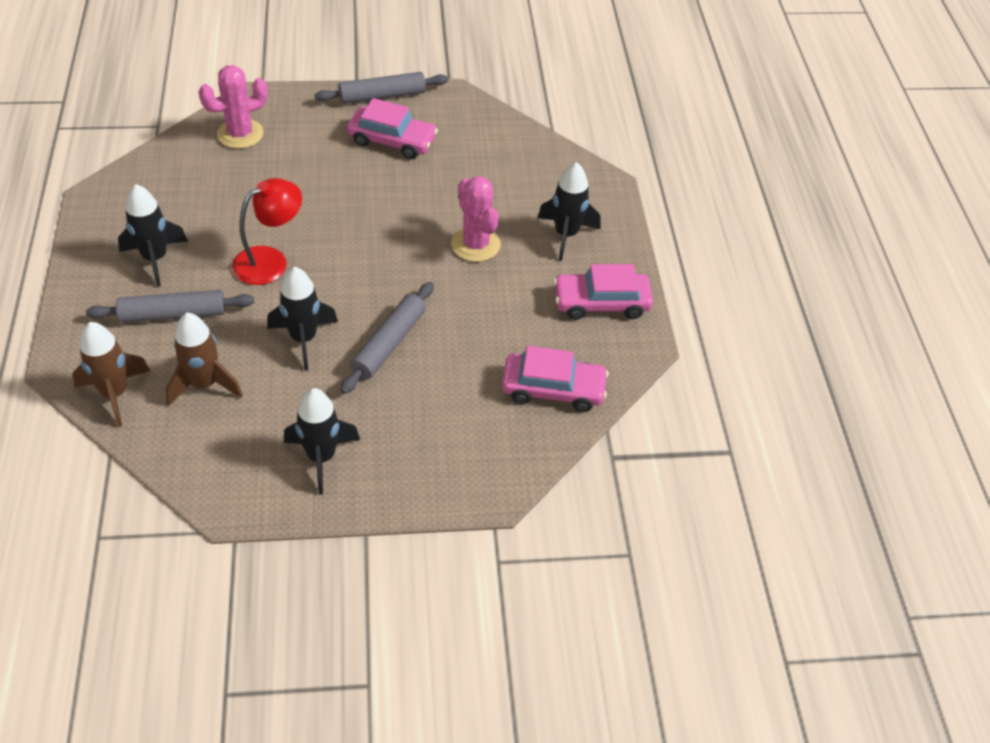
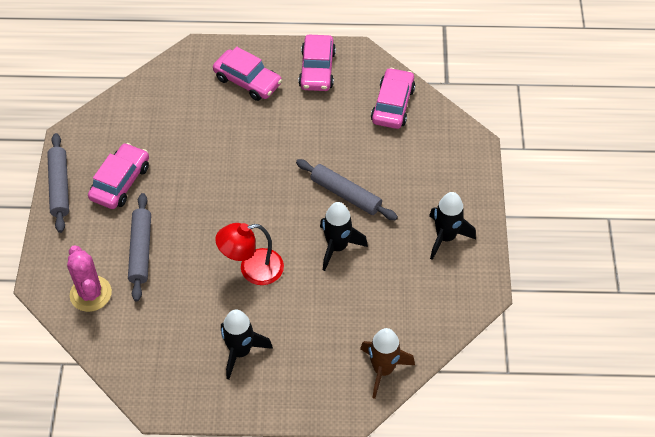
camera: 80 degrees left, 5 degrees up
grey rolling pin [86,290,254,323] -> grey rolling pin moved to [128,193,151,301]
brown rocket [166,313,243,406] -> none
red lamp [232,178,302,285] -> red lamp turned 75 degrees counterclockwise [215,223,284,285]
pink cactus [451,176,501,262] -> none
black rocket [538,162,601,261] -> pink car [213,47,282,101]

